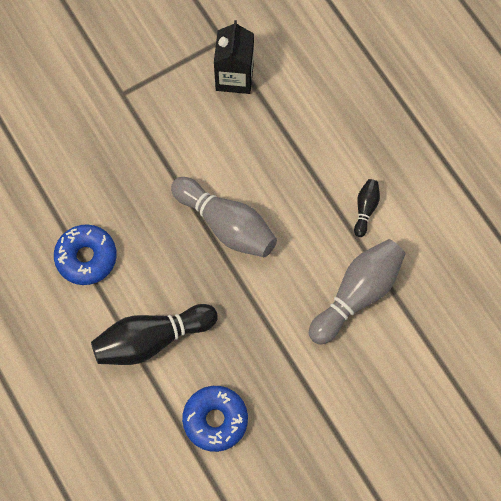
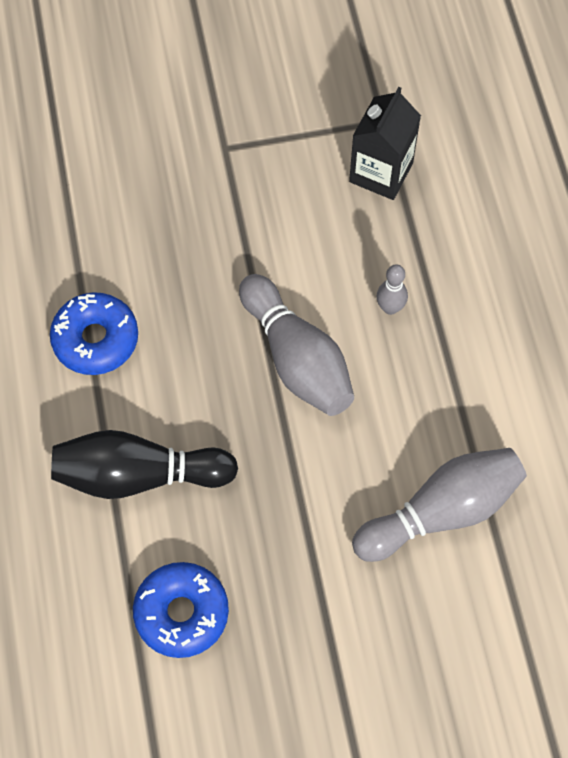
camera: 20 degrees right, 5 degrees down
black bowling pin [354,179,380,237] -> none
none -> grey bowling pin [377,264,408,315]

